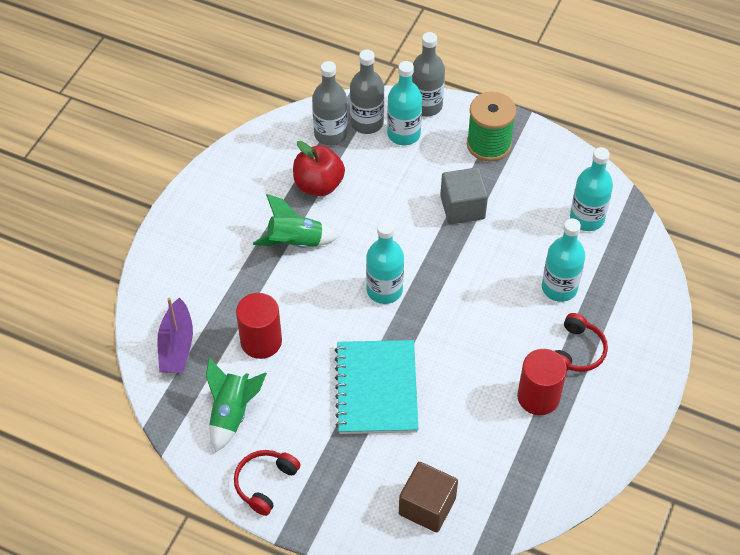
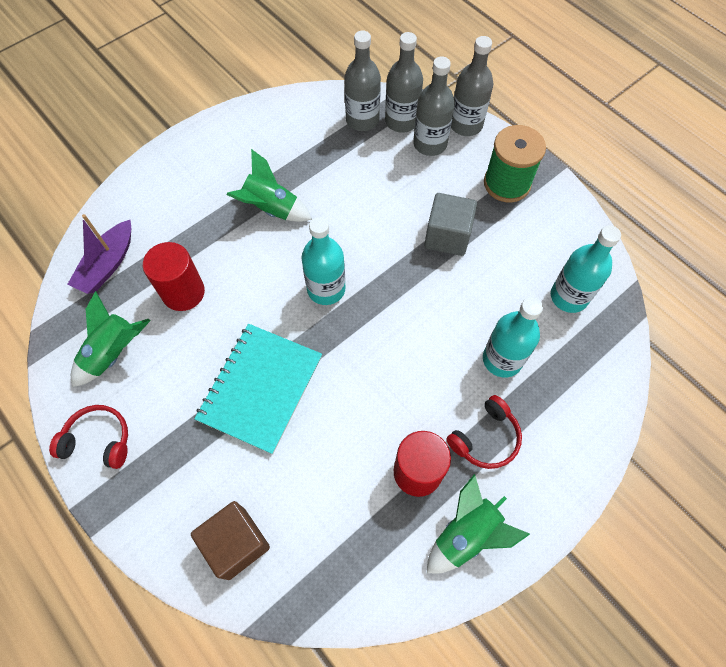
camera: 25 degrees right, 10 degrees up
red headphones [234,450,301,516] -> red headphones turned 45 degrees clockwise [49,405,128,469]
red apple [293,141,345,196] -> none
turquoise bottle [387,61,422,145] -> grey bottle [413,56,455,156]
none -> green rocket [427,474,530,574]

